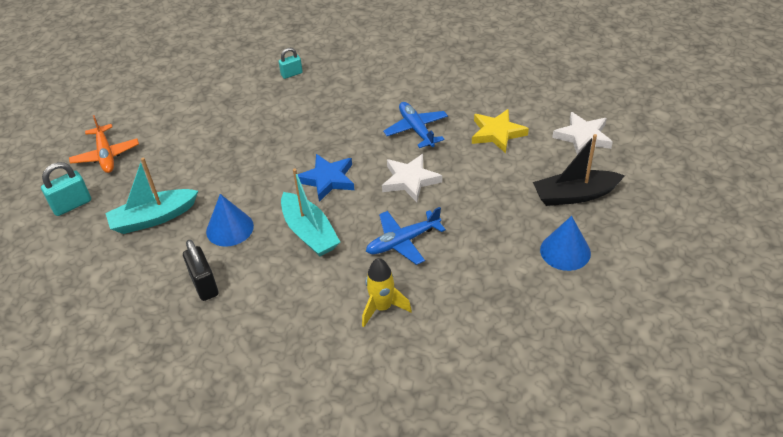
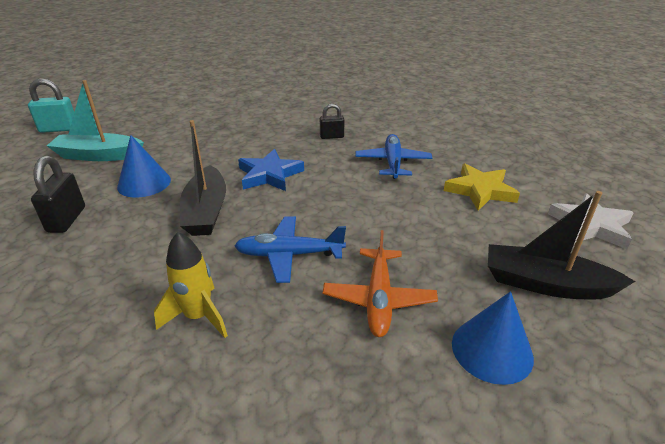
camera: 25 degrees right, 10 degrees down
orange plane [69,115,139,173] -> orange plane moved to [323,230,438,337]
turquoise padlock [279,48,303,79] -> none
turquoise boat [281,168,340,256] -> black boat [180,120,226,236]
white star [382,154,442,202] -> none
none -> black padlock [320,104,344,139]

